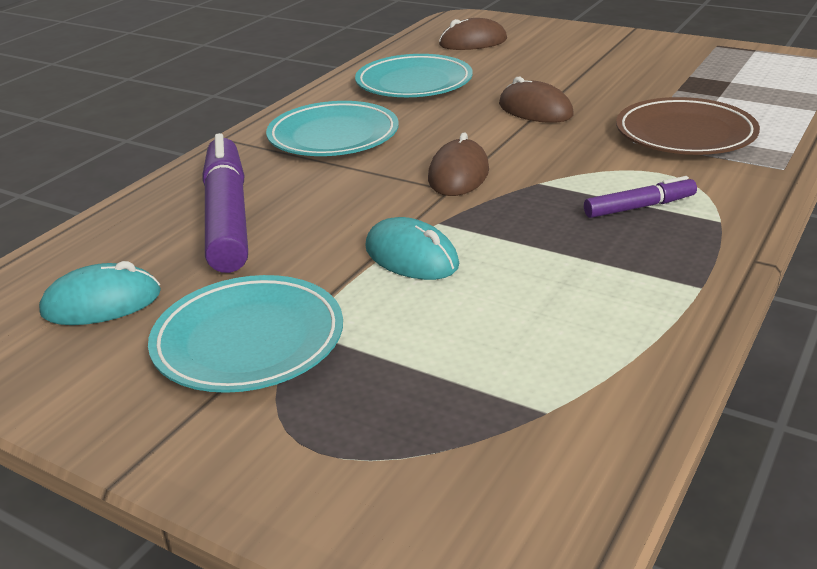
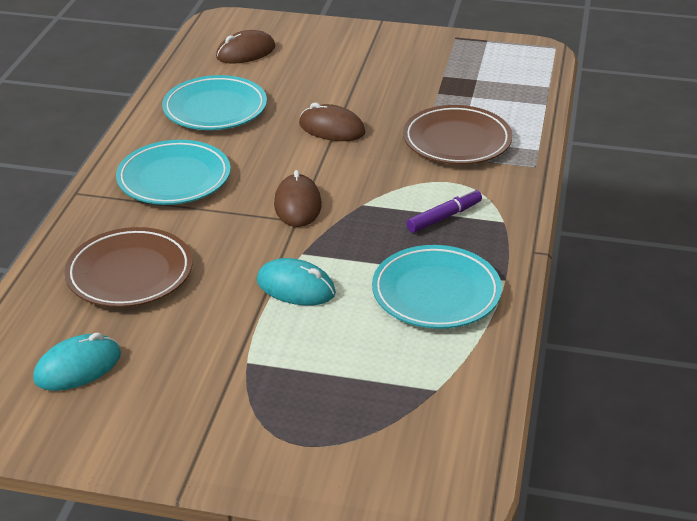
camera: 20 degrees left, 5 degrees up
turquoise plate [148,275,343,393] -> turquoise plate moved to [372,245,502,329]
purple marker [202,133,248,273] -> brown plate [64,227,192,307]

